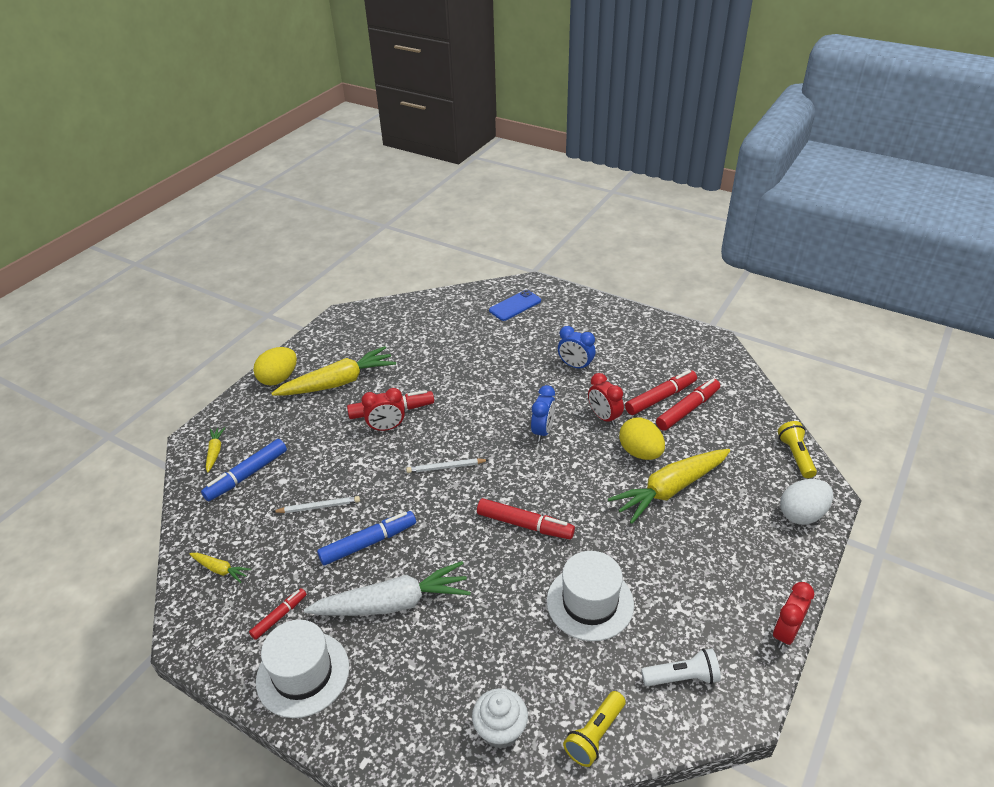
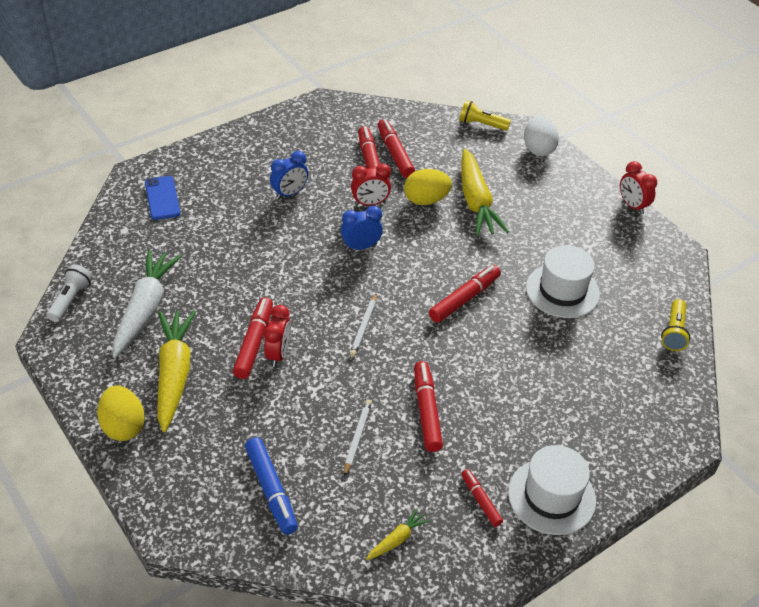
camera: 70 degrees left, 5 degrees up
yellow carrot [206,427,225,473] -> none
white carrot [304,561,471,616] -> white carrot moved to [113,250,182,358]
blue marker [317,511,416,566] -> red marker [414,361,443,452]
white cupcake [472,688,528,749] -> none
blue clock [531,385,556,442] -> blue clock turned 60 degrees counterclockwise [341,206,383,251]
yellow flashlight [563,691,626,767] -> yellow flashlight turned 45 degrees clockwise [661,299,690,351]
white flashlight [641,648,721,686] -> white flashlight moved to [47,264,93,322]

